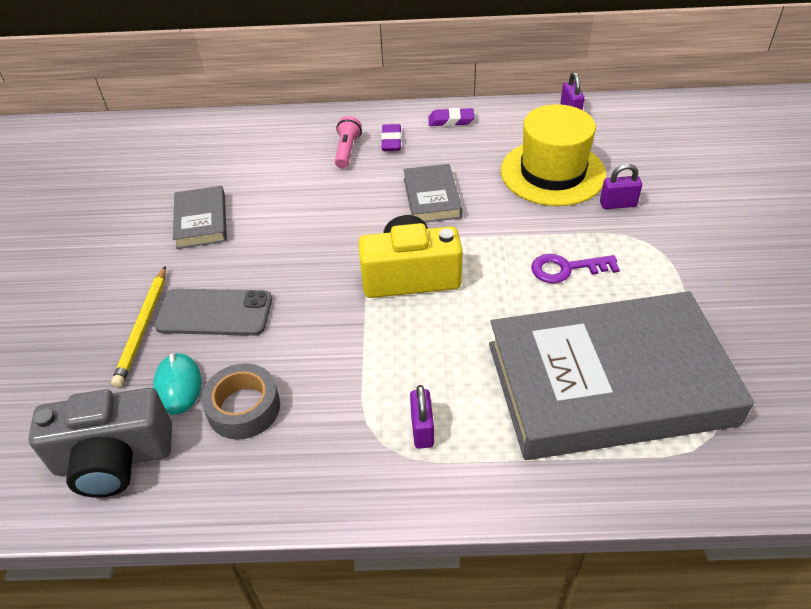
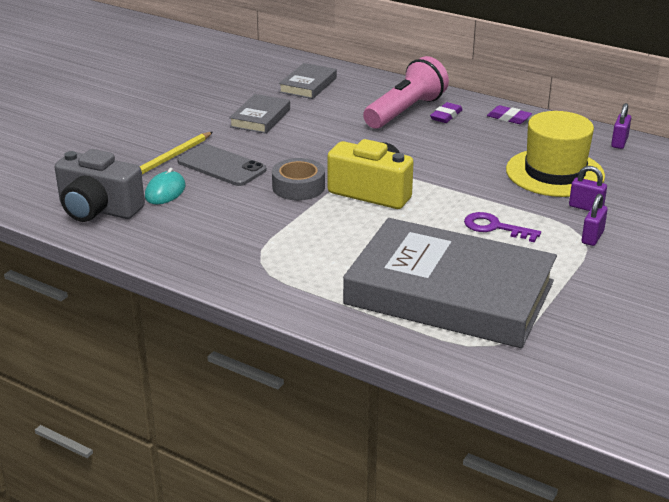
camera: 30 degrees right, 15 degrees down
grey tape [201,363,280,440] -> grey tape moved to [272,158,325,200]
pink flashlight [335,116,362,168] -> pink flashlight [363,56,449,129], size x2.01
grey book [403,164,462,223] -> grey book moved to [279,63,337,99]
purple padlock [410,385,434,449] -> purple padlock moved to [582,194,608,246]

